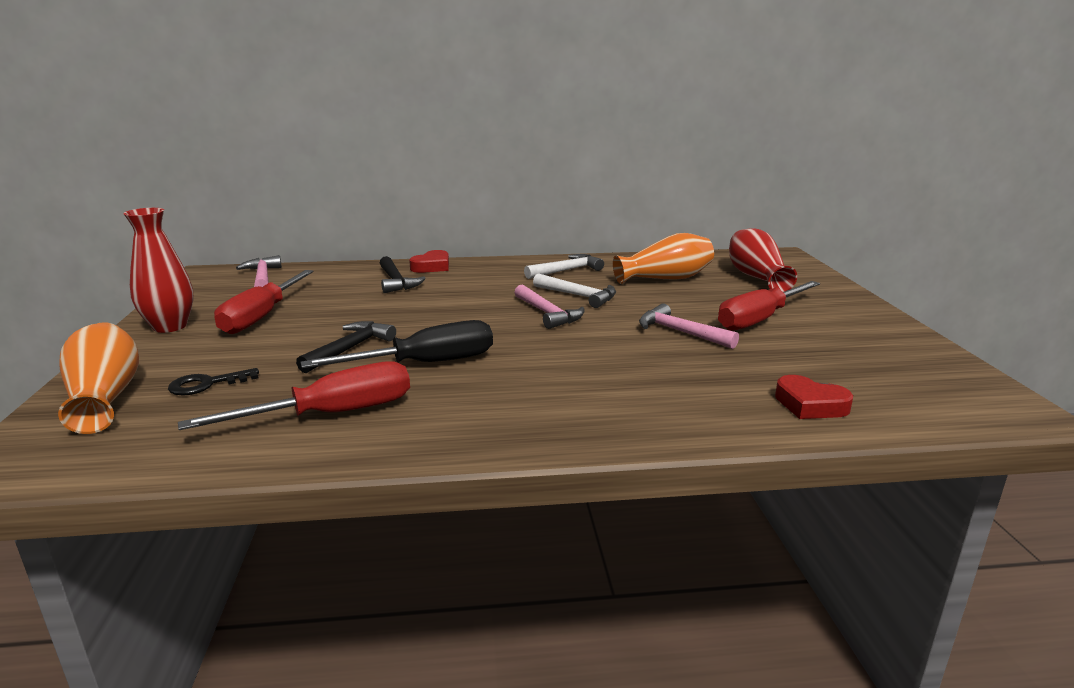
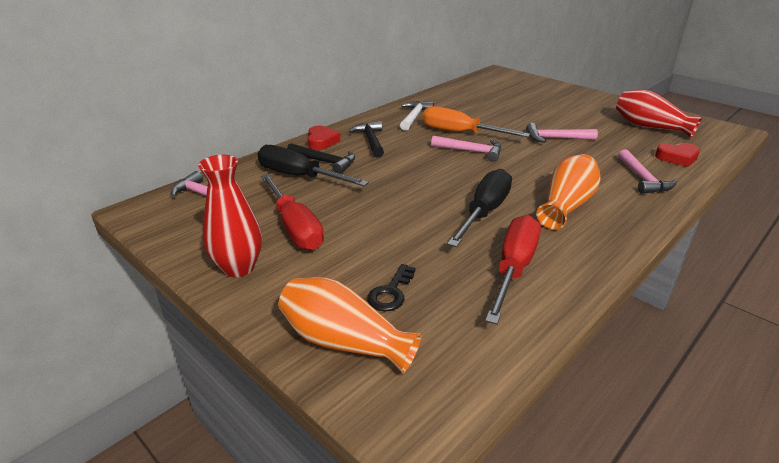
camera: 40 degrees left, 10 degrees up
black hammer [296,321,396,373] -> black hammer moved to [349,121,384,158]
white hammer [533,273,616,308] -> orange screwdriver [422,106,530,137]
orange vase [613,233,714,284] -> orange vase moved to [536,154,600,230]
red screwdriver [718,281,820,331] -> none
red vase [729,228,797,292] -> red vase moved to [616,90,702,138]
none -> black screwdriver [257,145,369,186]
none -> pink hammer [618,149,677,194]

